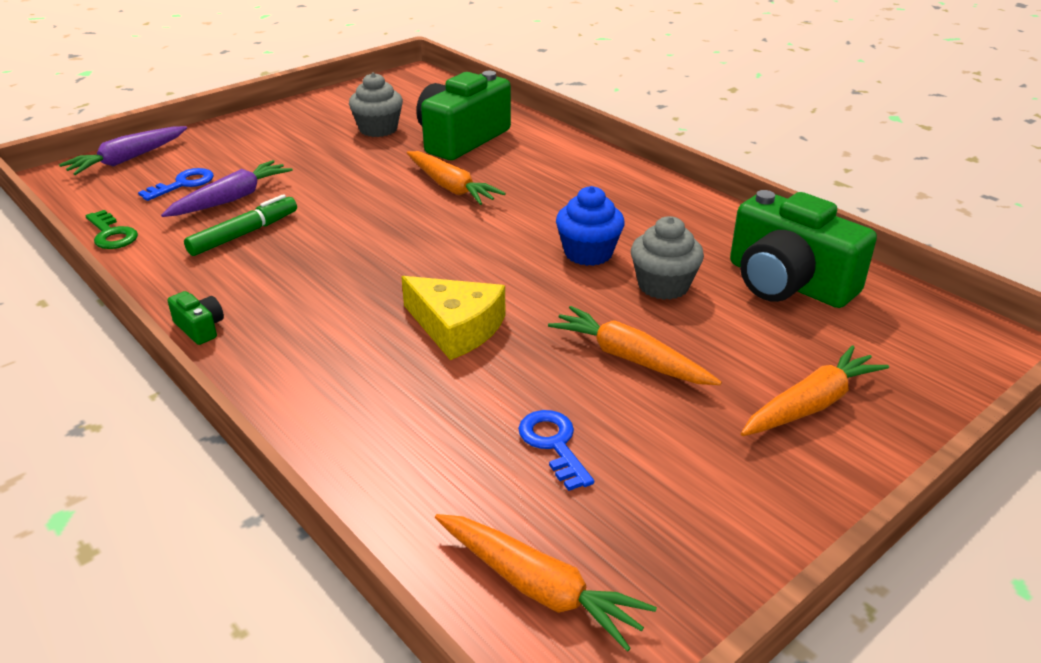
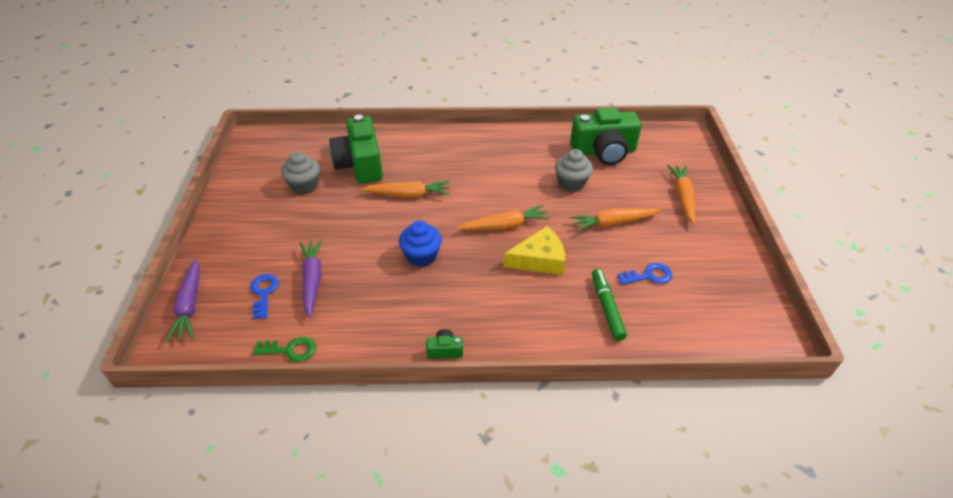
camera: 50 degrees left, 10 degrees up
green marker [184,194,297,256] -> green marker moved to [592,269,627,341]
orange carrot [435,514,657,652] -> orange carrot moved to [457,205,550,230]
blue key [518,410,594,491] -> blue key turned 150 degrees clockwise [617,263,672,285]
blue cupcake [556,186,625,266] -> blue cupcake moved to [399,221,442,267]

